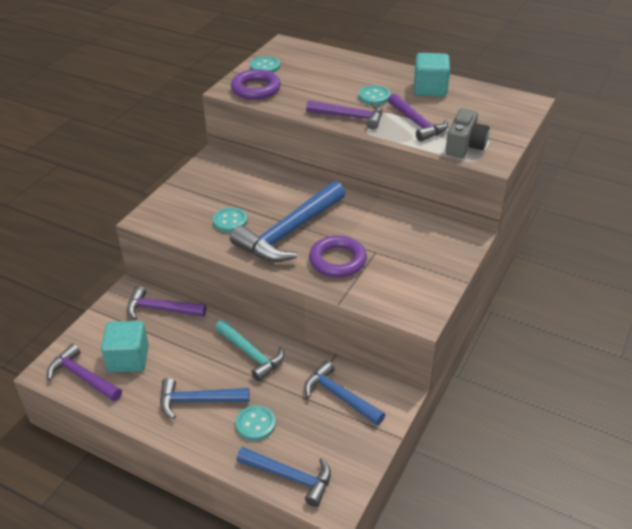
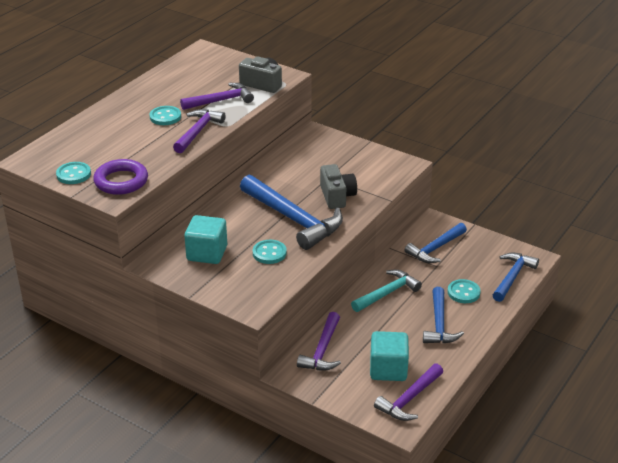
camera: 85 degrees left, 5 degrees down
purple ring [309,235,367,278] -> grey camera [320,164,357,209]
turquoise cube [414,53,450,97] -> turquoise cube moved to [184,215,227,264]

